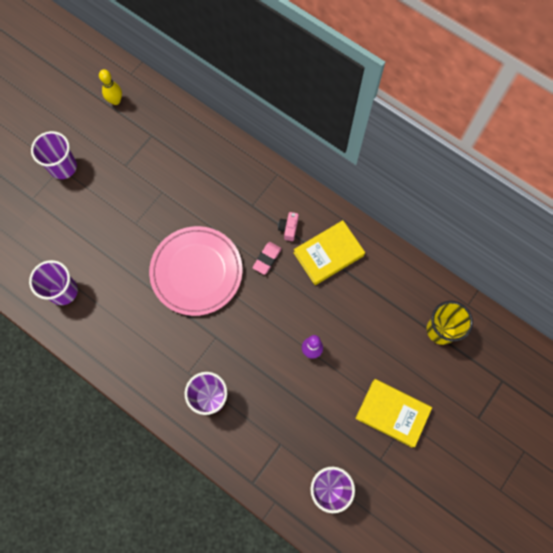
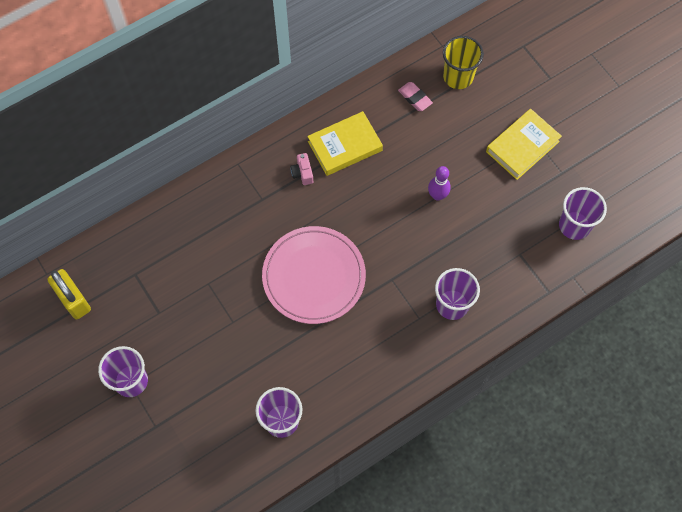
camera: 70 degrees left, 5 degrees down
yellow bowling pin [99,69,122,105] -> yellow padlock [47,269,91,319]
pink eraser [252,242,282,275] -> pink eraser moved to [398,82,433,111]
pink camera [278,212,299,241] -> pink camera turned 45 degrees clockwise [290,153,313,185]
yellow book [294,220,365,285] -> yellow book turned 75 degrees clockwise [307,111,383,176]

